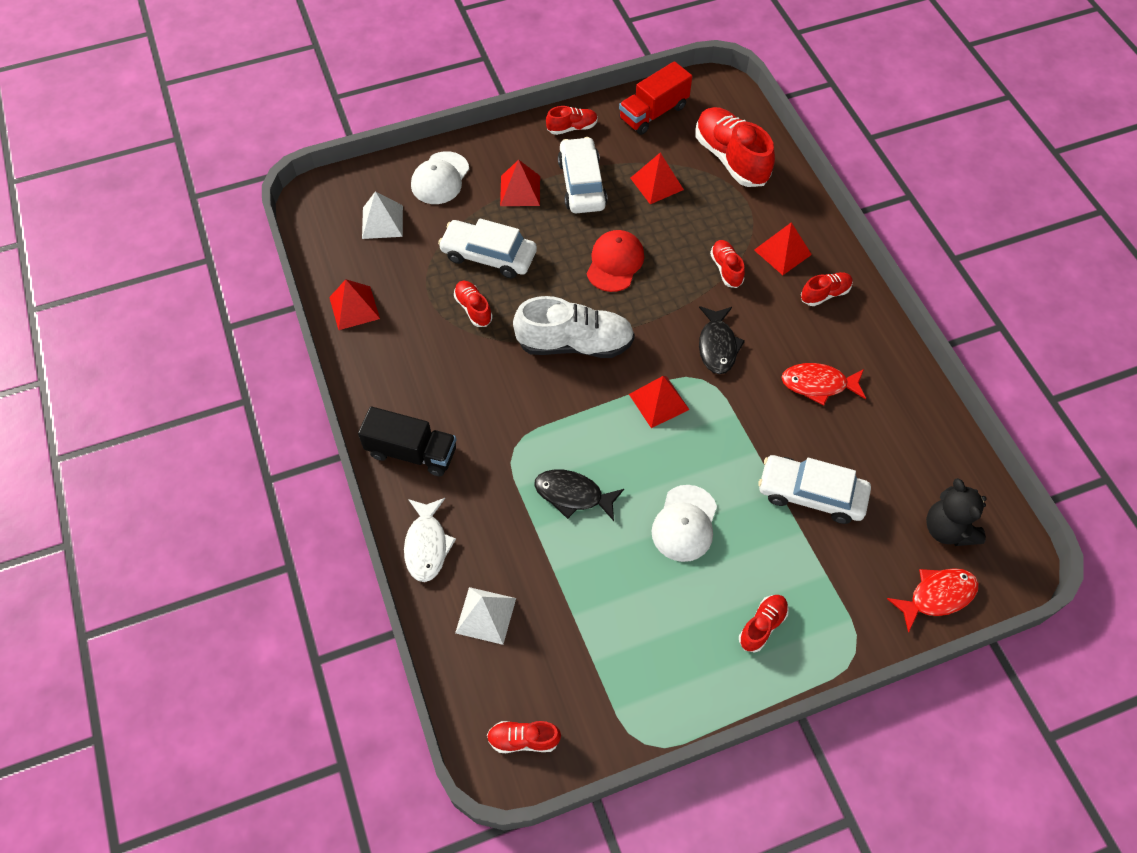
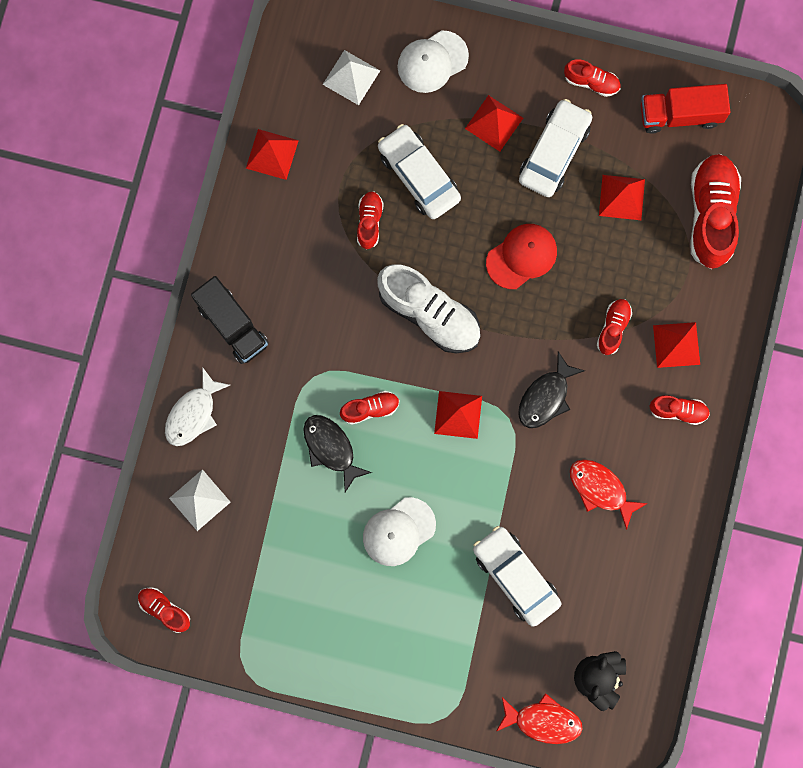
camera: 35 degrees right, 20 degrees up
red shoe [739,595,789,653] -> red shoe moved to [340,391,400,425]

